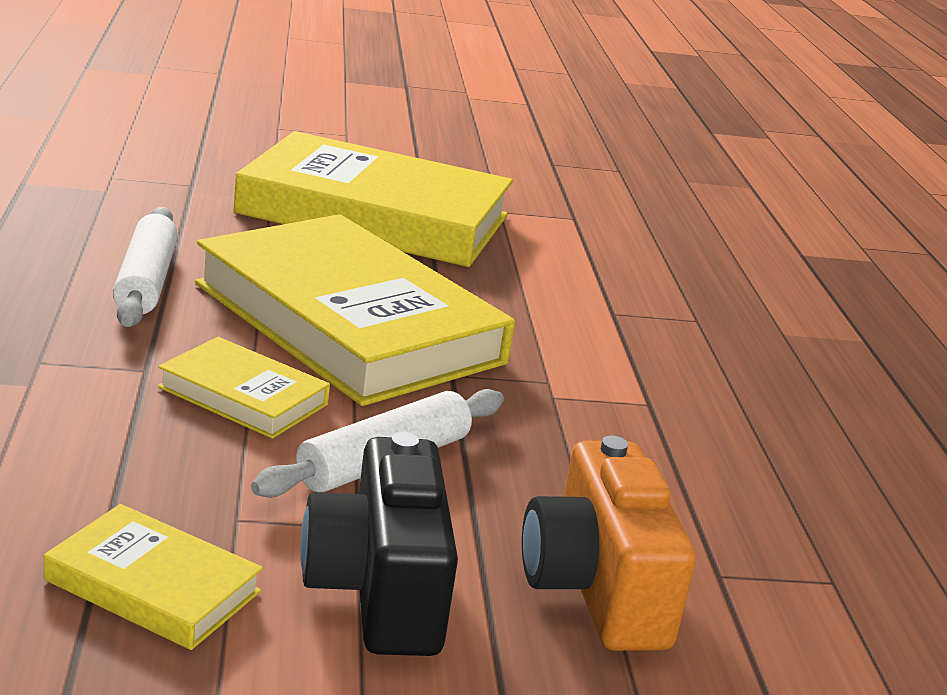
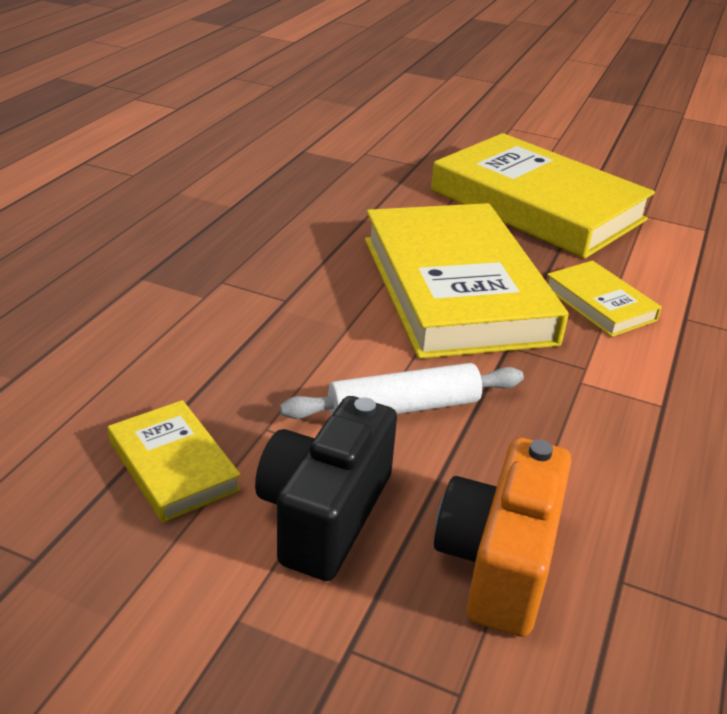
camera: 30 degrees right, 10 degrees up
white rolling pin [113,207,178,327] -> none
yellow book [158,337,330,439] -> yellow book moved to [547,261,662,337]

